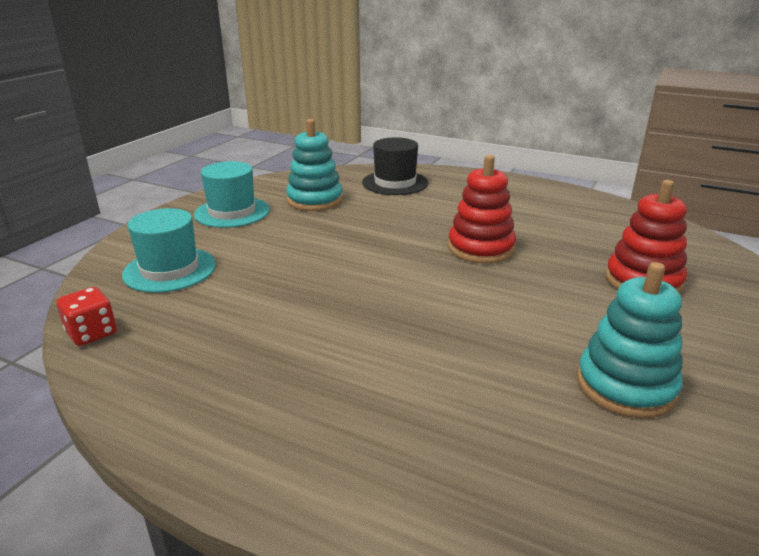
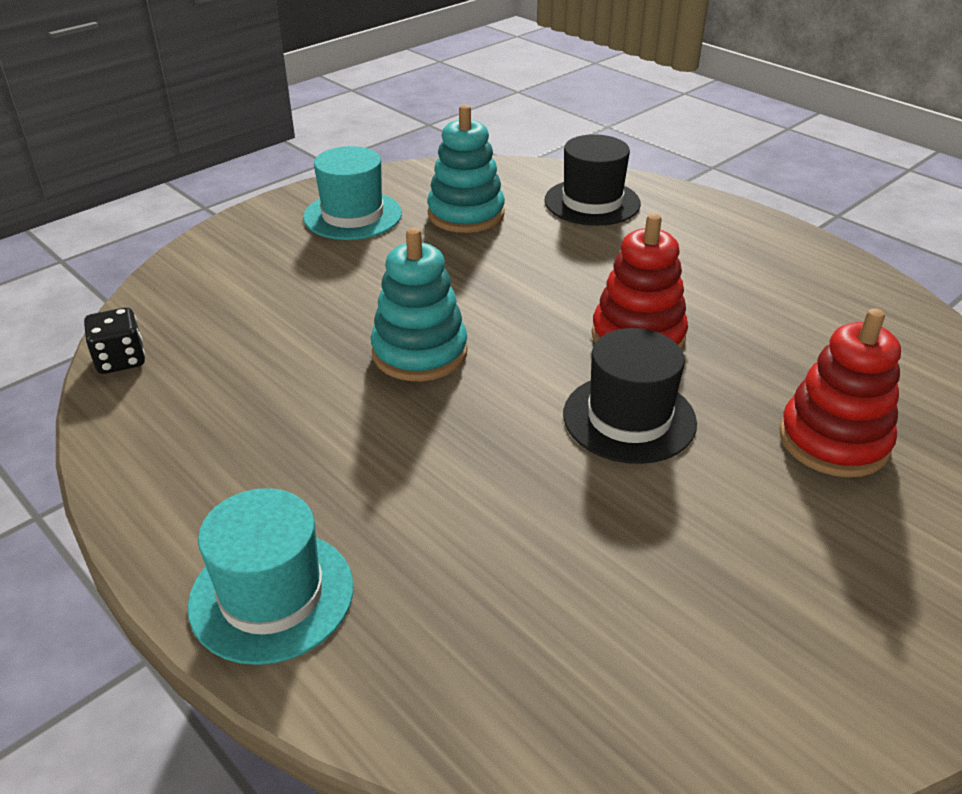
camera: 20 degrees right, 10 degrees up
red dice [57,287,117,346] -> black dice [84,307,145,374]
turquoise hat [122,208,216,293] -> turquoise hat moved to [188,488,353,665]
turquoise stacking toy [577,262,683,418] -> turquoise stacking toy moved to [371,228,467,381]
none -> black hat [563,328,697,464]

